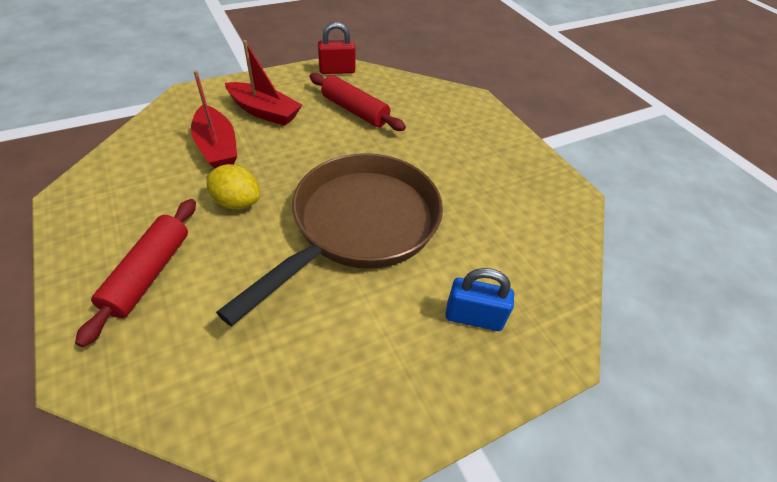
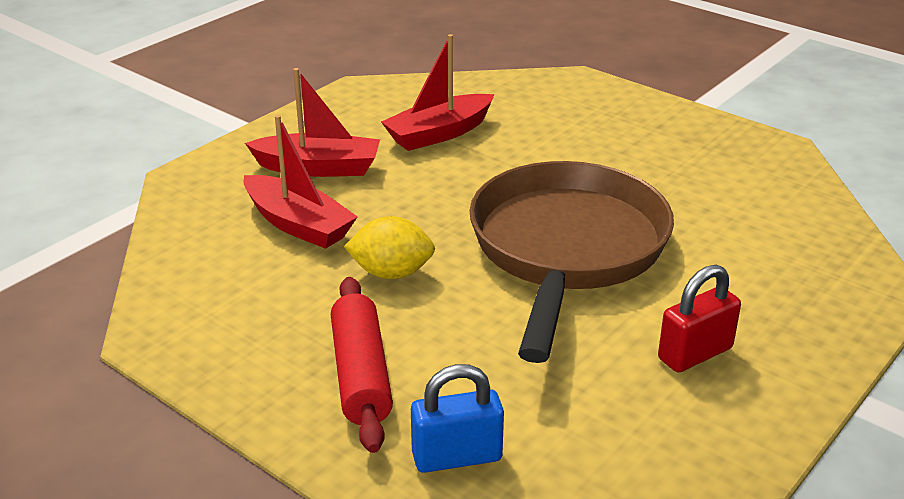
camera: 20 degrees left, 15 degrees down
red rolling pin [309,73,406,131] -> red boat [381,34,495,151]
red padlock [318,22,356,74] -> red padlock moved to [658,265,741,372]
blue padlock [445,268,514,331] -> blue padlock moved to [411,364,504,473]

